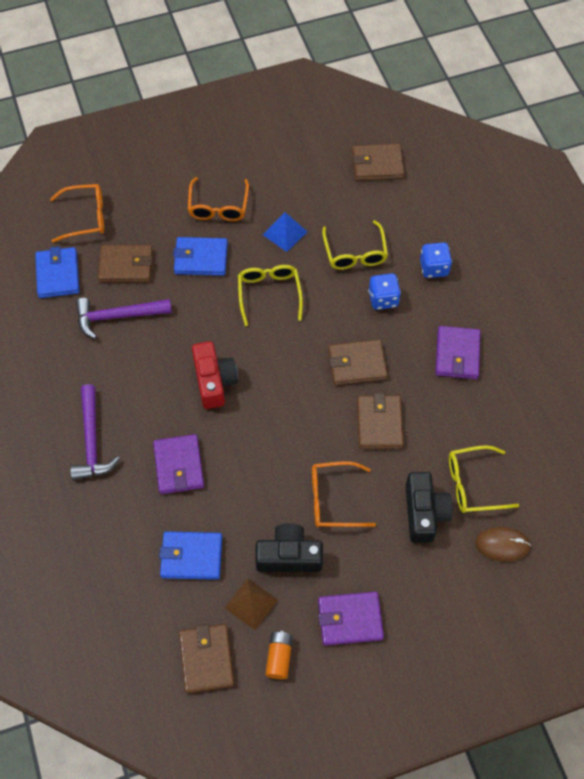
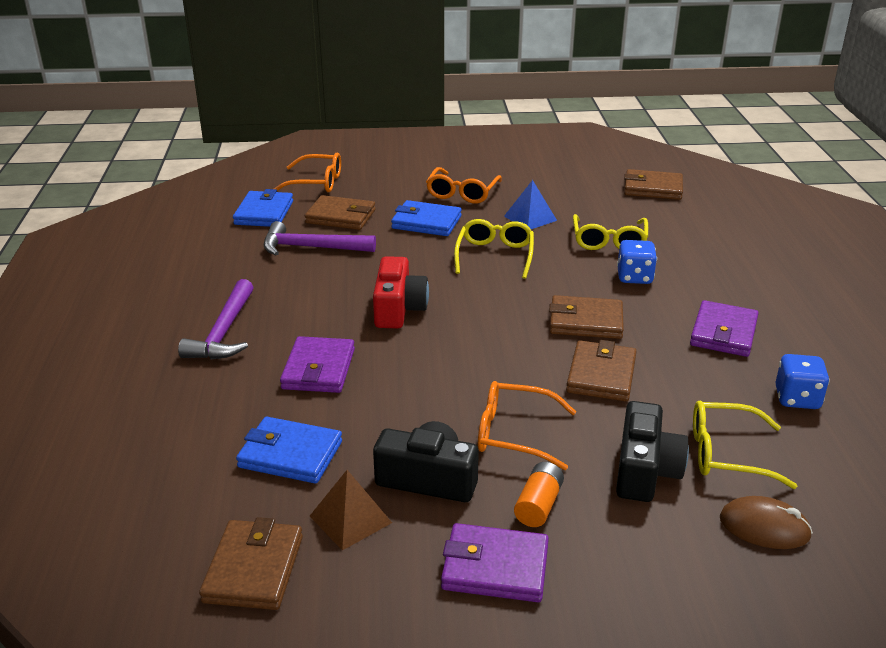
camera: 15 degrees right, 30 degrees down
orange battery [265,631,293,679] -> orange battery moved to [514,462,564,527]
blue dice [420,242,452,278] -> blue dice moved to [775,354,830,409]

